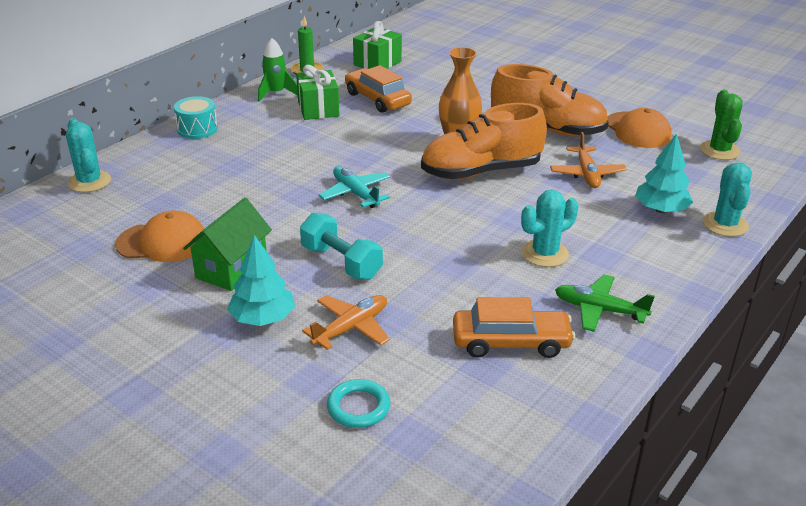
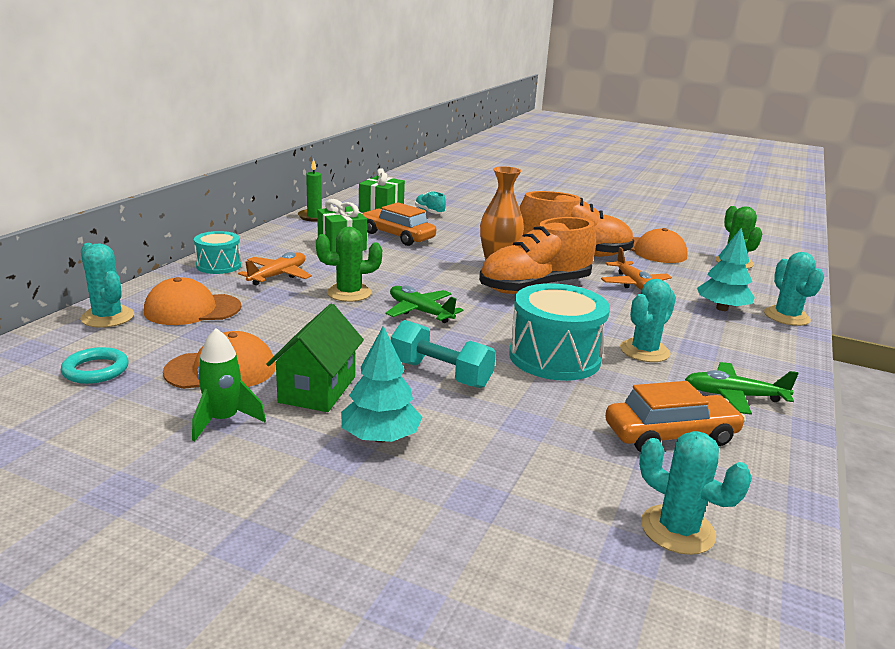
camera: 15 degrees left, 10 degrees down
green rocket [258,38,298,102] -> green rocket moved to [192,328,266,441]
orange plane [302,295,390,350] -> orange plane moved to [238,252,312,285]
turquoise plane [319,166,390,208] -> green plane [386,286,463,323]
turquoise ring [327,379,390,428] -> turquoise ring moved to [61,347,129,384]
none -> orange cap [144,277,241,325]
none -> green cactus [316,227,382,302]
none -> turquoise shoe [415,191,446,214]
none -> turquoise drum [509,283,610,381]
none -> turquoise cactus [639,431,752,555]

